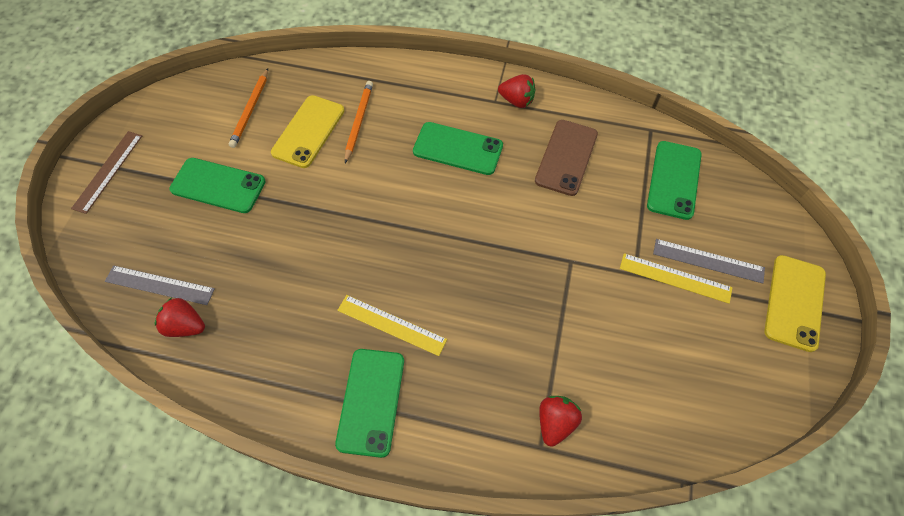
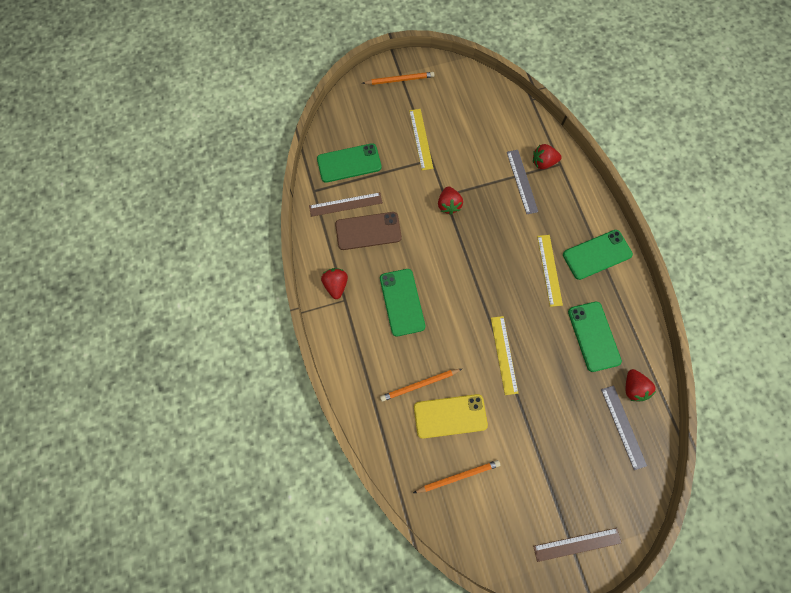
camera: 120 degrees left, 10 degrees up
green phone [169,158,266,213] -> green phone moved to [568,302,622,372]
grey ruler [653,239,765,283] -> grey ruler moved to [507,150,538,214]
yellow phone [764,255,826,352] -> orange pencil [362,72,435,85]
none -> brown ruler [309,192,383,217]
none -> red strawberry [438,186,463,215]
none -> yellow ruler [491,316,518,395]

